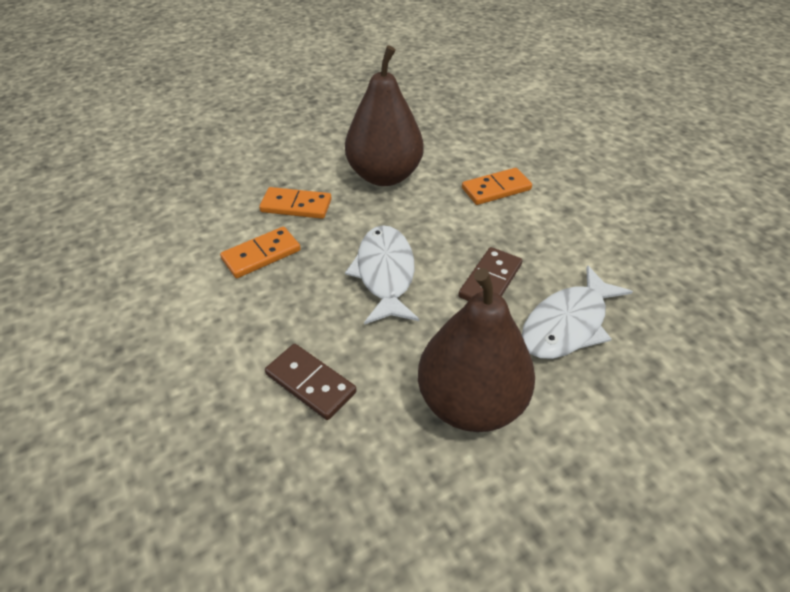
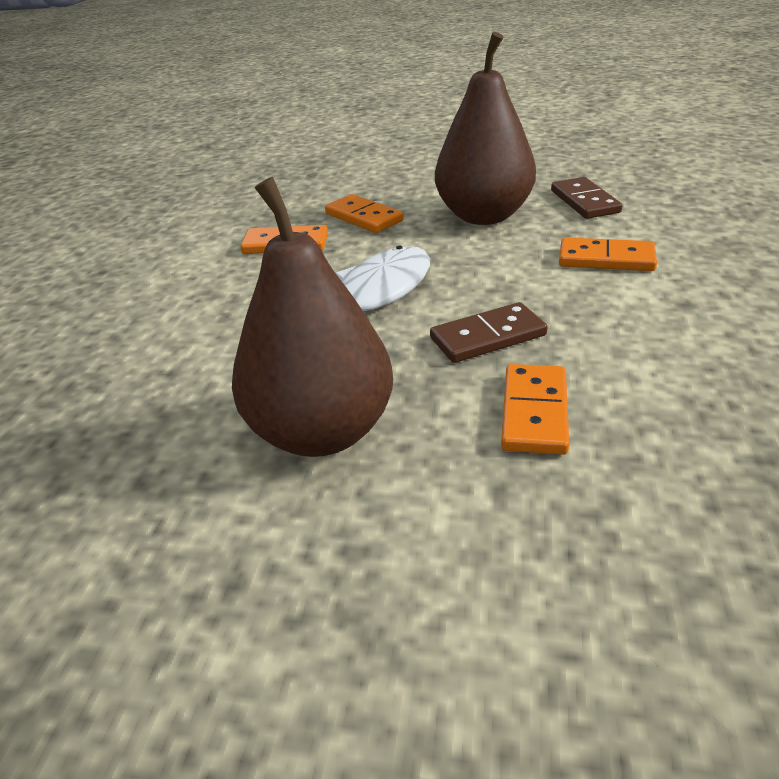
camera: 40 degrees right, 10 degrees down
brown domino [265,344,357,420] -> brown domino moved to [551,177,622,219]
white fish [522,265,633,359] -> orange domino [501,364,569,455]

